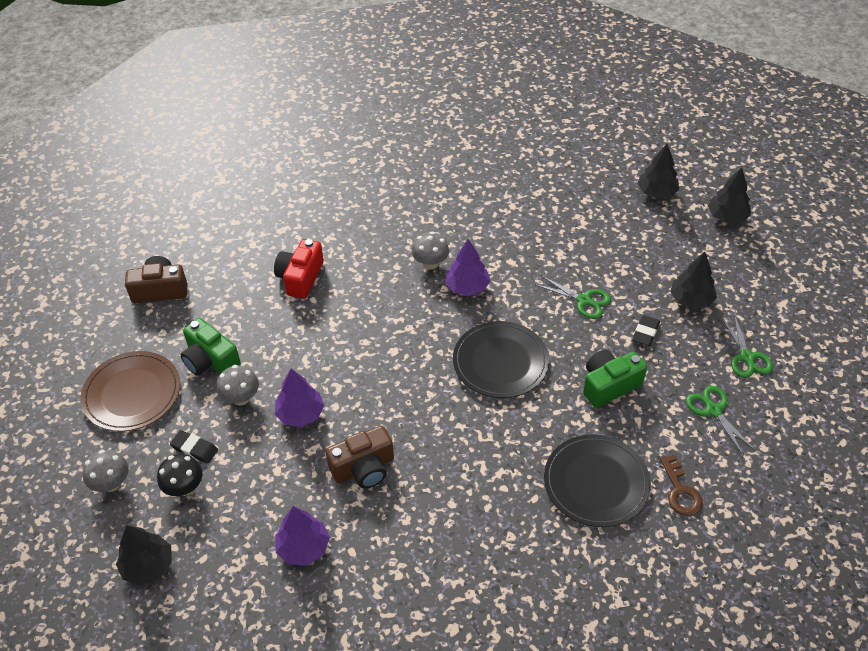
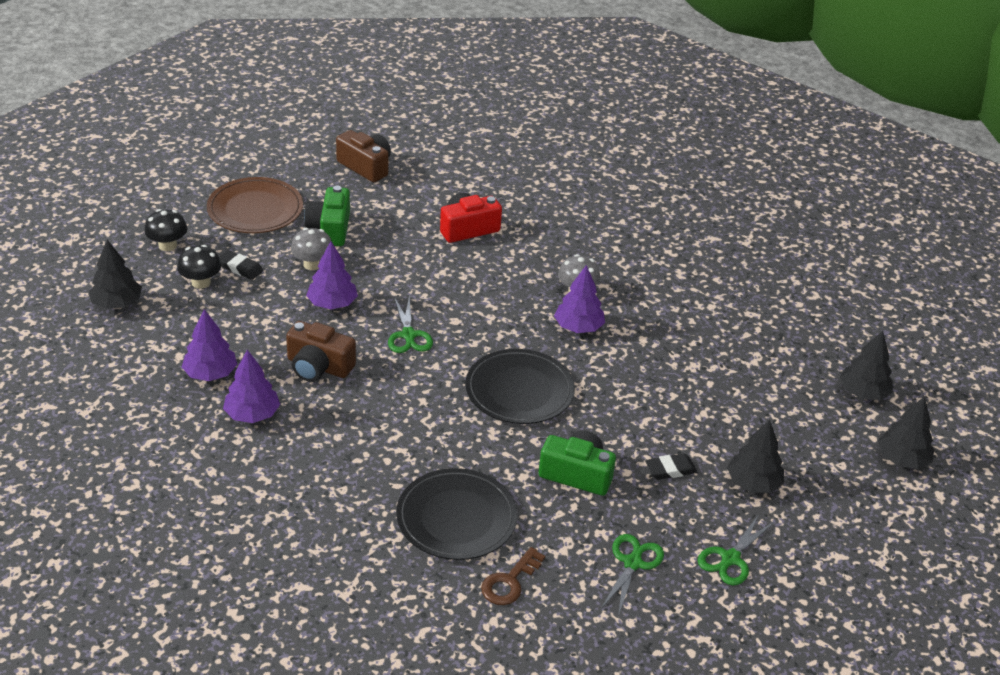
camera: 45 degrees right, 10 degrees down
grey mushroom [83,450,129,492] -> black mushroom [144,209,187,251]
black eraser [170,430,218,464] -> black eraser turned 45 degrees counterclockwise [219,250,263,280]
green scissors [534,275,611,319] -> green scissors moved to [388,297,433,353]
none -> purple tree [223,350,280,423]

